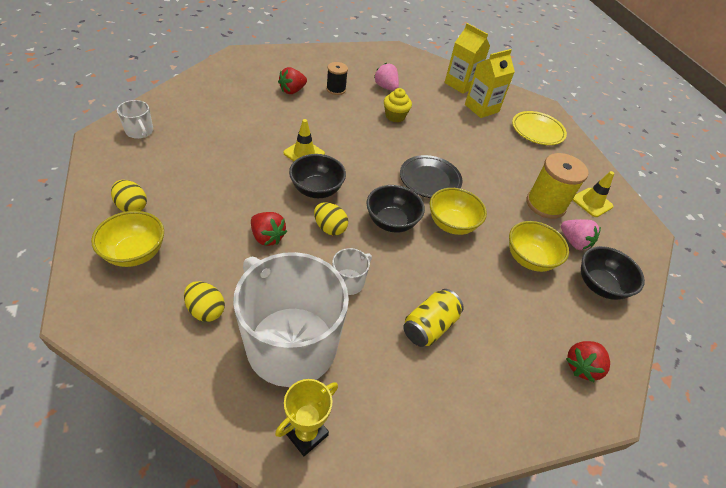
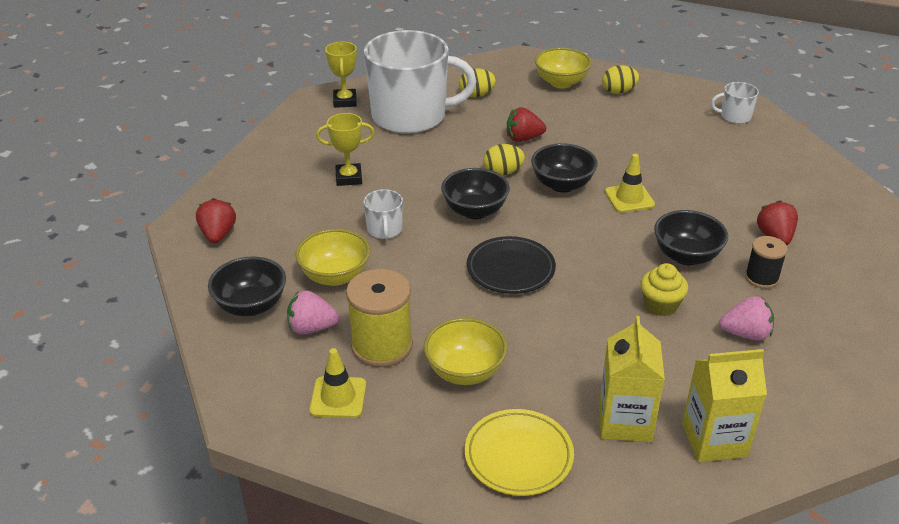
camera: 135 degrees right, 10 degrees down
white mug [332,248,372,295] -> white mug moved to [363,189,403,239]
yellow can [403,289,464,347] -> yellow trophy [316,113,375,186]
yellow bowl [430,188,487,235] -> yellow bowl moved to [424,318,507,385]
none -> black bowl [654,210,728,265]

